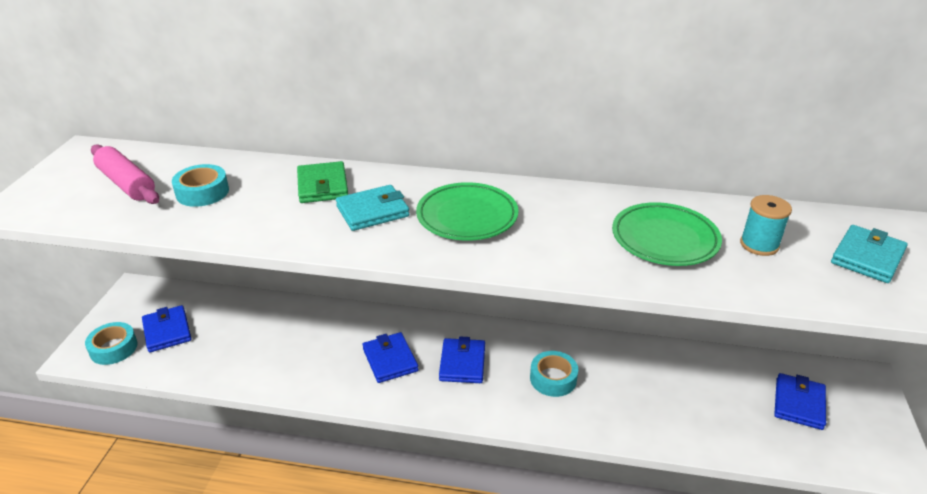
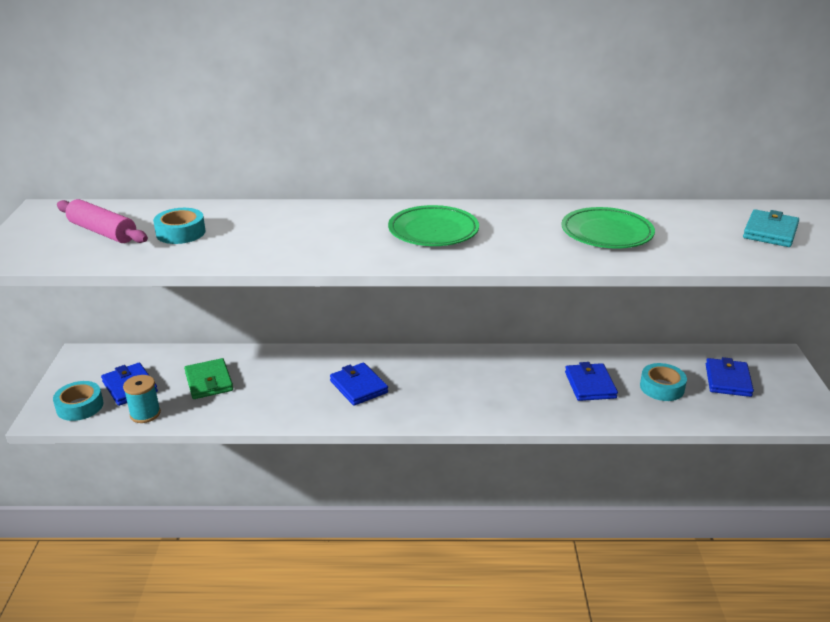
camera: 10 degrees left, 5 degrees down
green wallet [297,161,348,203] -> green wallet moved to [184,358,233,399]
turquoise wallet [336,185,409,231] -> none
blue wallet [439,337,485,383] -> blue wallet moved to [565,362,618,401]
turquoise tape [530,351,578,397] -> turquoise tape moved to [640,363,687,401]
turquoise spool [740,195,792,256] -> turquoise spool moved to [123,375,161,423]

